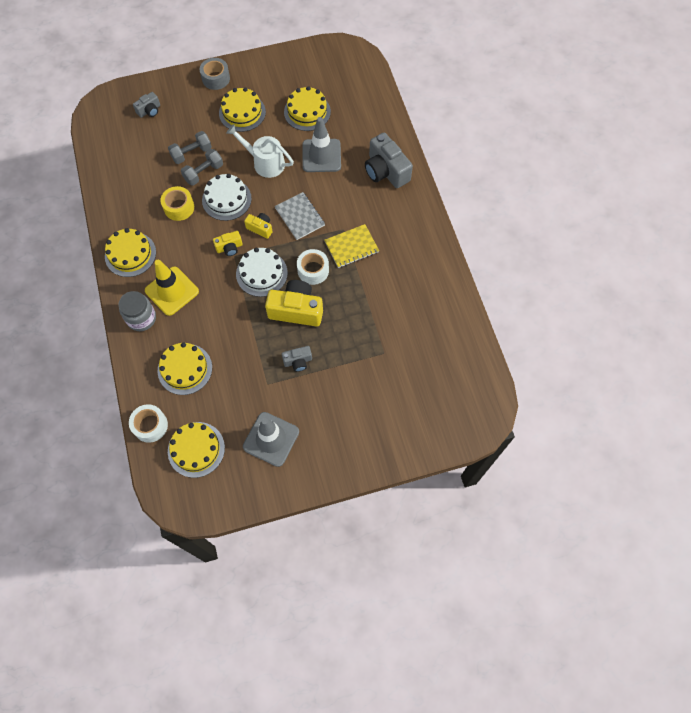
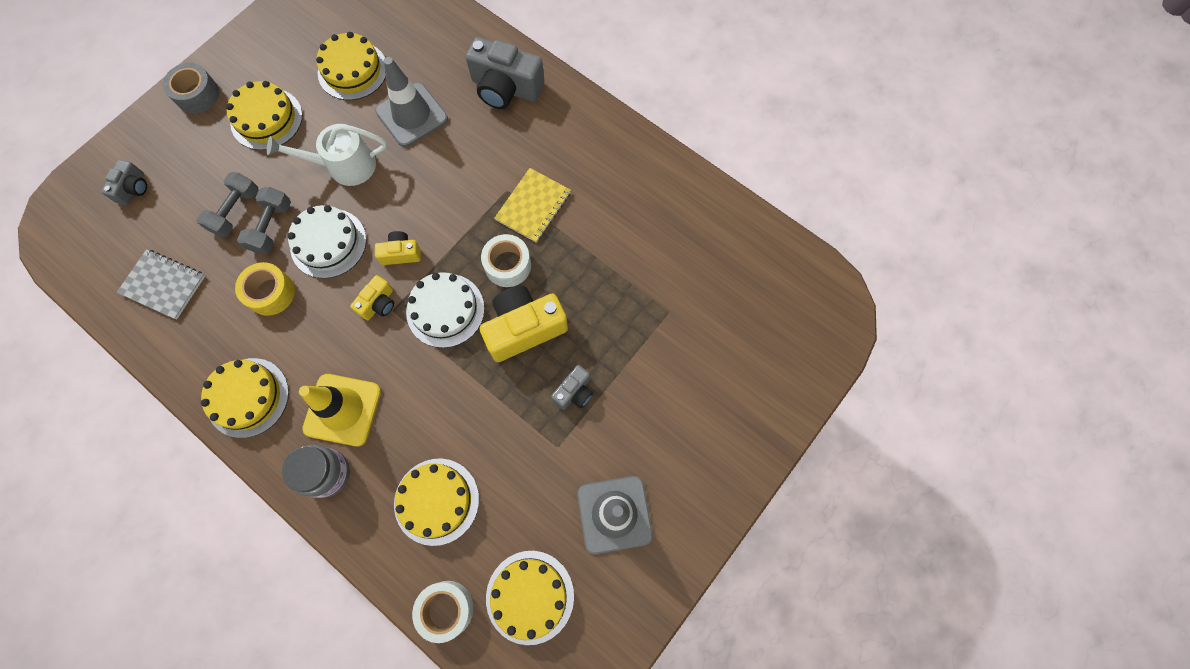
camera: 35 degrees left, 5 degrees up
grey notebook [274,192,325,240] -> grey notebook moved to [117,249,205,320]

